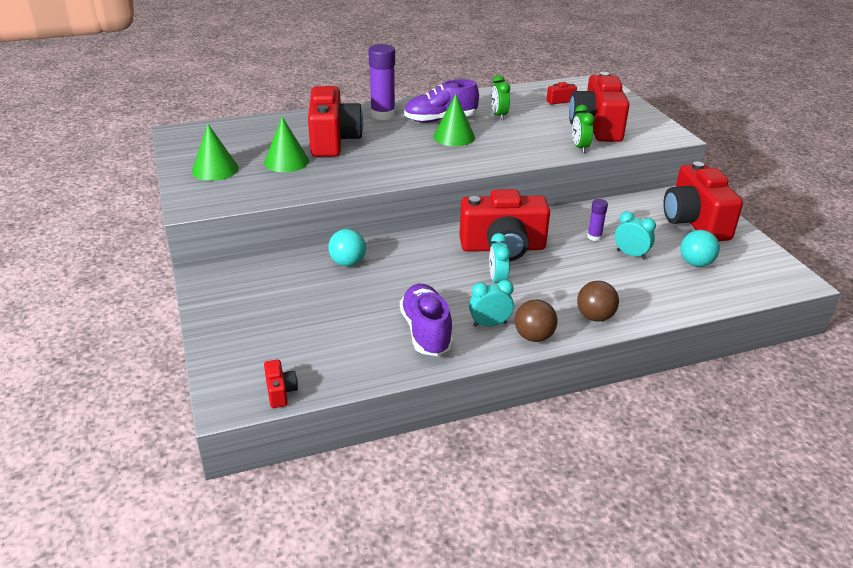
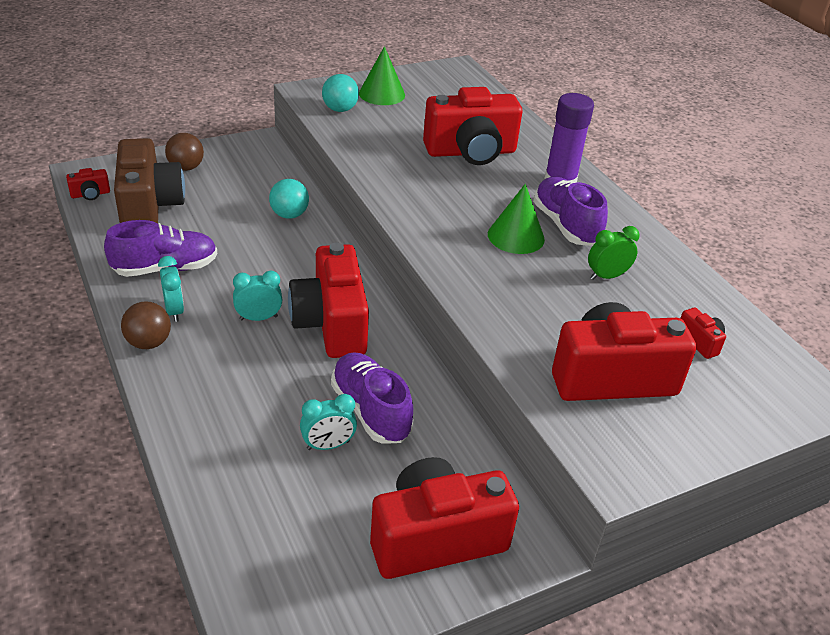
camera: 80 degrees right, 5 degrees up
green cone [264,117,309,172] -> none
green clock [572,105,594,153] -> none
brown ball [577,281,619,322] -> brown ball moved to [165,133,204,171]
purple glue stick [587,199,608,241] -> purple shoe [331,352,414,444]
turquoise clock [615,211,656,259] -> turquoise clock turned 45 degrees clockwise [300,394,357,450]
turquoise ball [681,230,720,267] -> turquoise ball moved to [322,74,359,112]
none -> brown camera [114,138,185,223]

